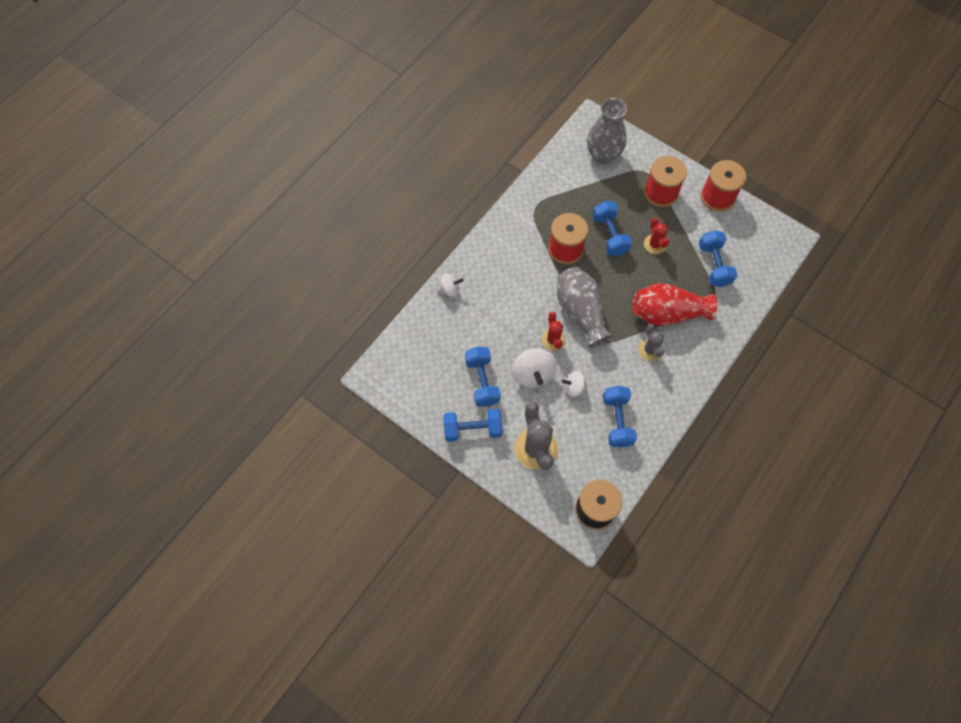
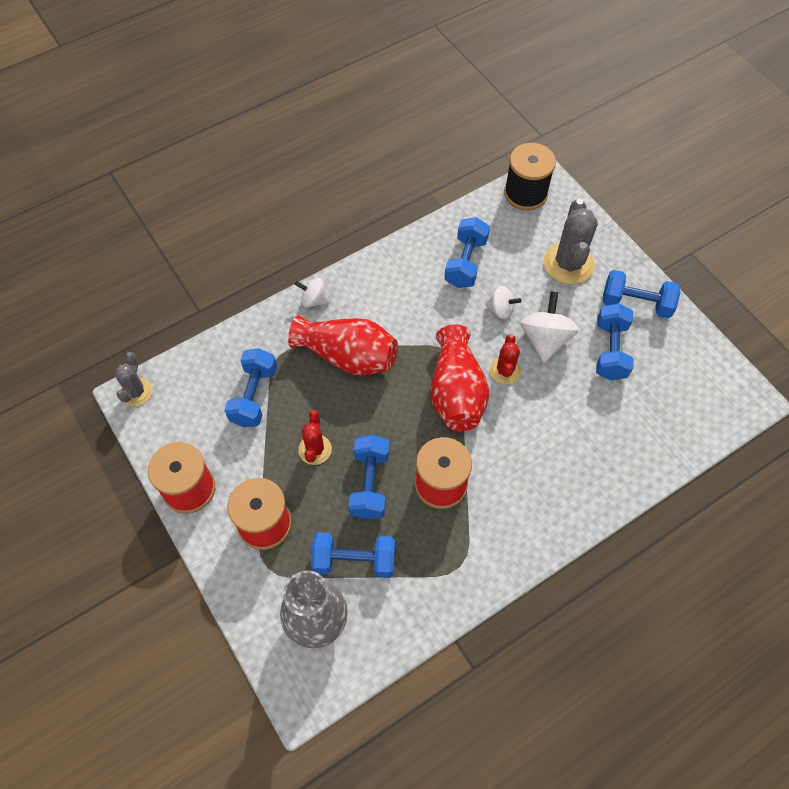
camera: 160 degrees left, 5 degrees down
white spinning top [437,273,463,297] -> white spinning top moved to [295,278,330,308]
grey vase [557,267,613,348] -> red vase [430,324,489,431]
grey cactus [638,324,664,361] -> grey cactus moved to [115,352,152,406]
none -> blue dumbbell [311,532,395,578]

